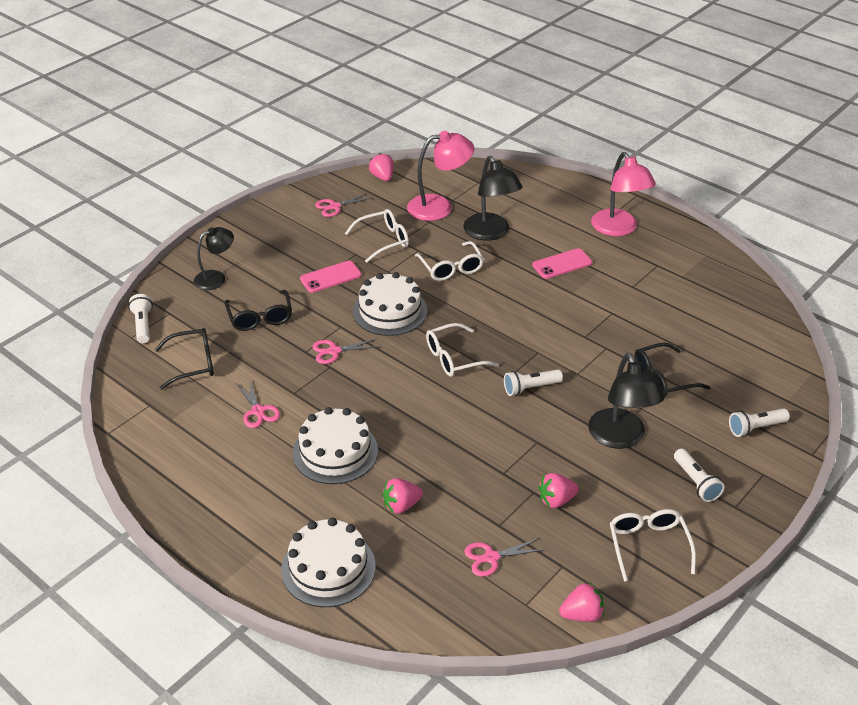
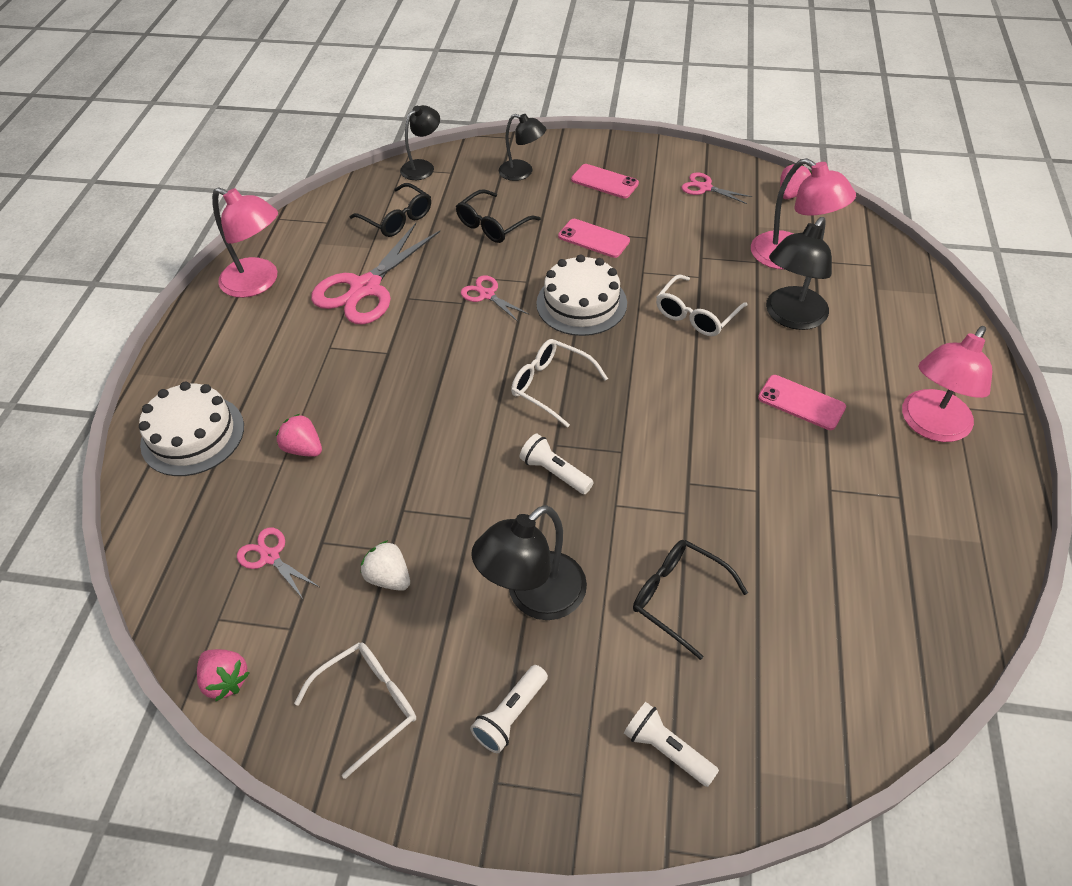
camera: 60 degrees right, 10 degrees up
white flashlight [128,294,153,343] -> black lamp [400,105,440,180]
pink scissors [237,379,280,428] -> pink scissors [311,223,440,325], size x2.07
white cake [293,407,378,484] -> none
white glasses [345,209,409,263] -> none
pink strawberry [538,473,579,508] -> white strawberry [361,540,410,591]
none -> pink lamp [212,187,278,298]
none -> pink phone [571,164,639,199]

